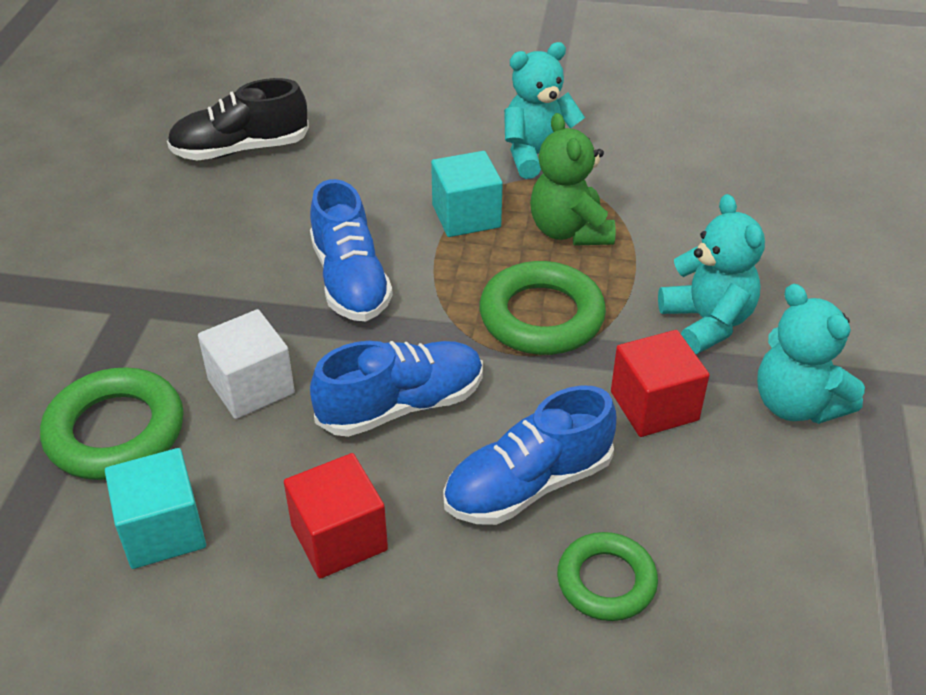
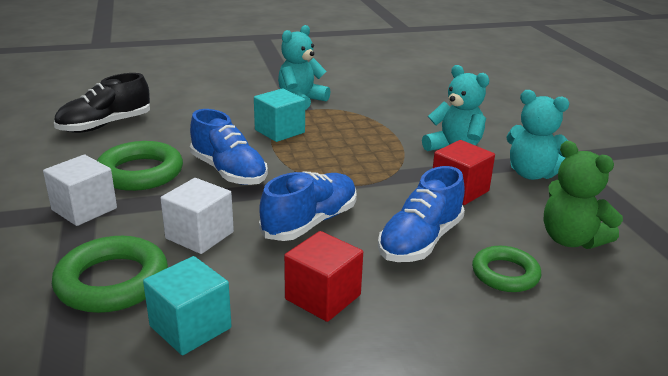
camera: 25 degrees left, 15 degrees down
green ring [480,261,606,355] -> green ring moved to [97,141,183,191]
green teddy bear [530,113,616,246] -> green teddy bear moved to [543,141,623,249]
none -> white cube [43,155,117,226]

